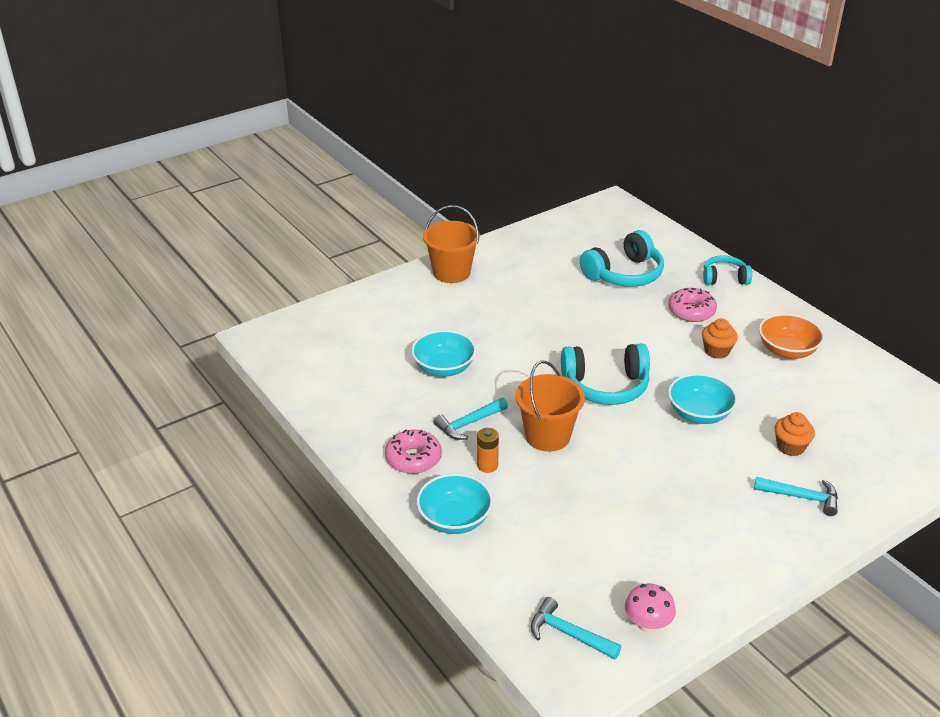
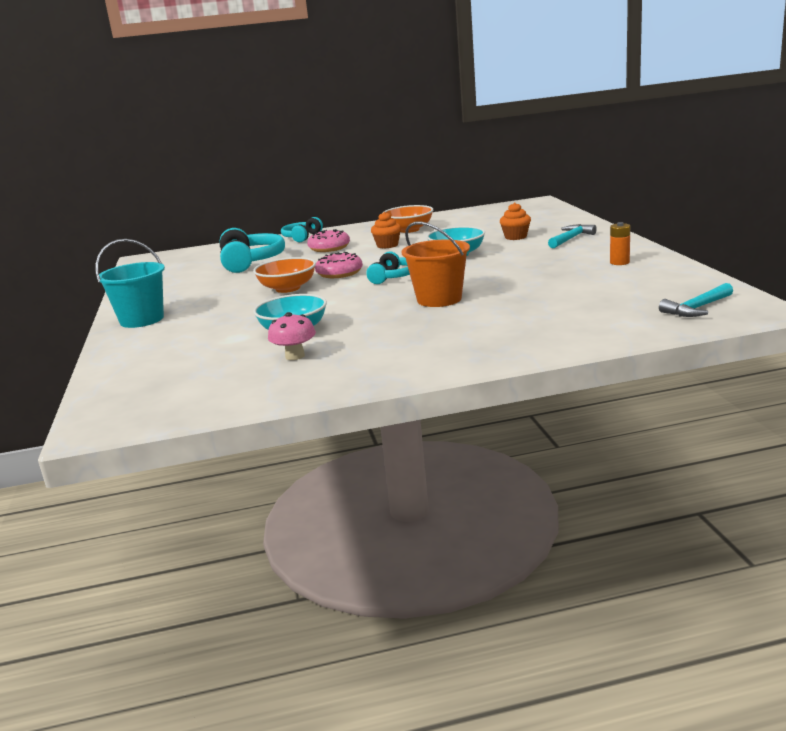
camera: 65 degrees left, 15 degrees down
pink donut [385,429,442,474] -> pink donut moved to [315,252,363,278]
turquoise bowl [417,473,493,534] -> none
orange bucket [423,205,480,283] -> turquoise bucket [95,239,165,328]
turquoise hammer [434,398,508,440] -> none
orange battery [477,428,499,473] -> orange battery moved to [610,222,630,265]
turquoise headphones [561,343,650,405] -> turquoise headphones [366,251,410,284], size x0.60
pink mushroom [625,584,676,633] -> pink mushroom moved to [268,312,316,360]
none -> orange bowl [253,257,316,293]

